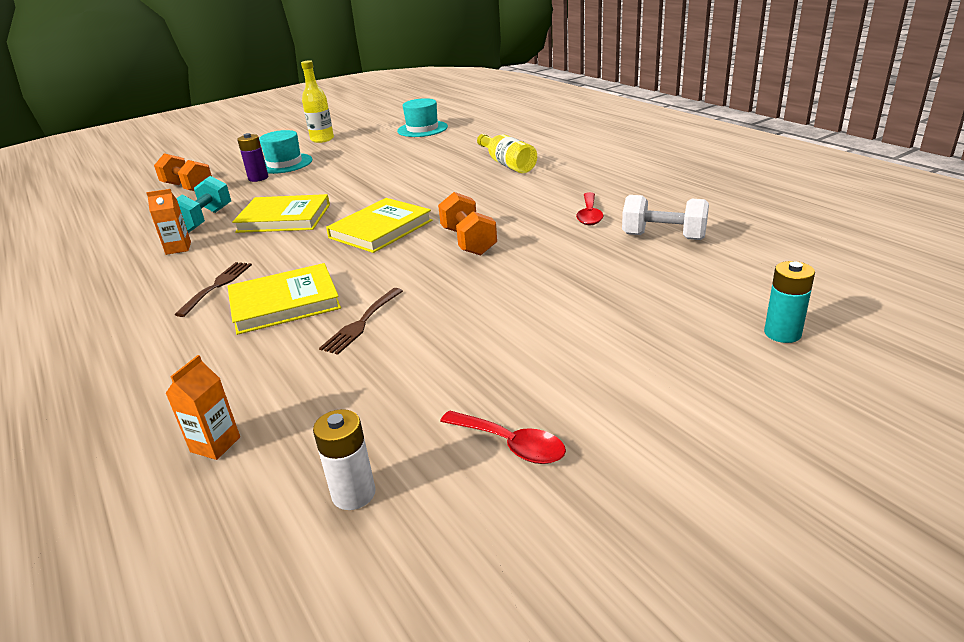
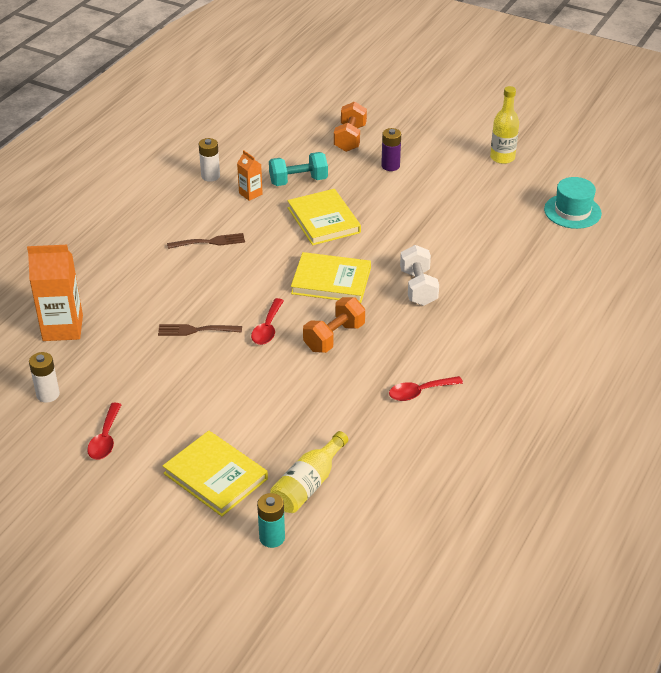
camera: 60 degrees right, 10 degrees up
orange carton [165,355,240,460] -> orange carton [27,245,83,341], size x1.92
yellow book [227,263,341,335] -> yellow book moved to [163,431,268,516]
turquoise hat [259,130,312,174] -> none
yellow bottle [477,134,537,173] -> yellow bottle moved to [270,431,348,513]
white dumbbell [622,195,709,240] -> white dumbbell moved to [400,245,439,306]
none -> white battery [199,138,220,182]
none -> red spoon [251,298,284,345]

